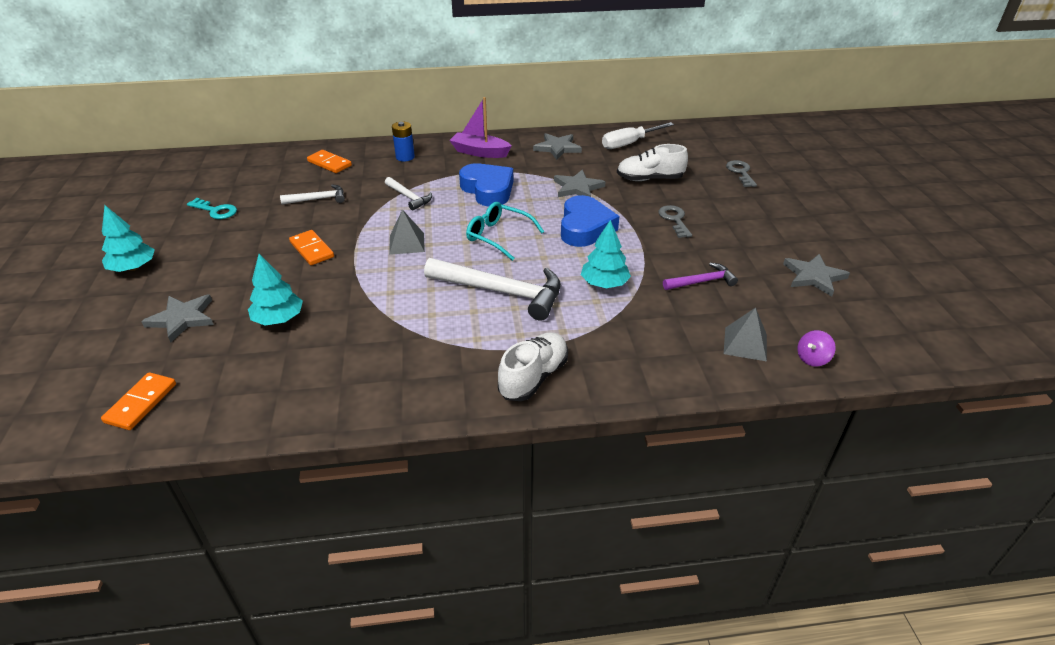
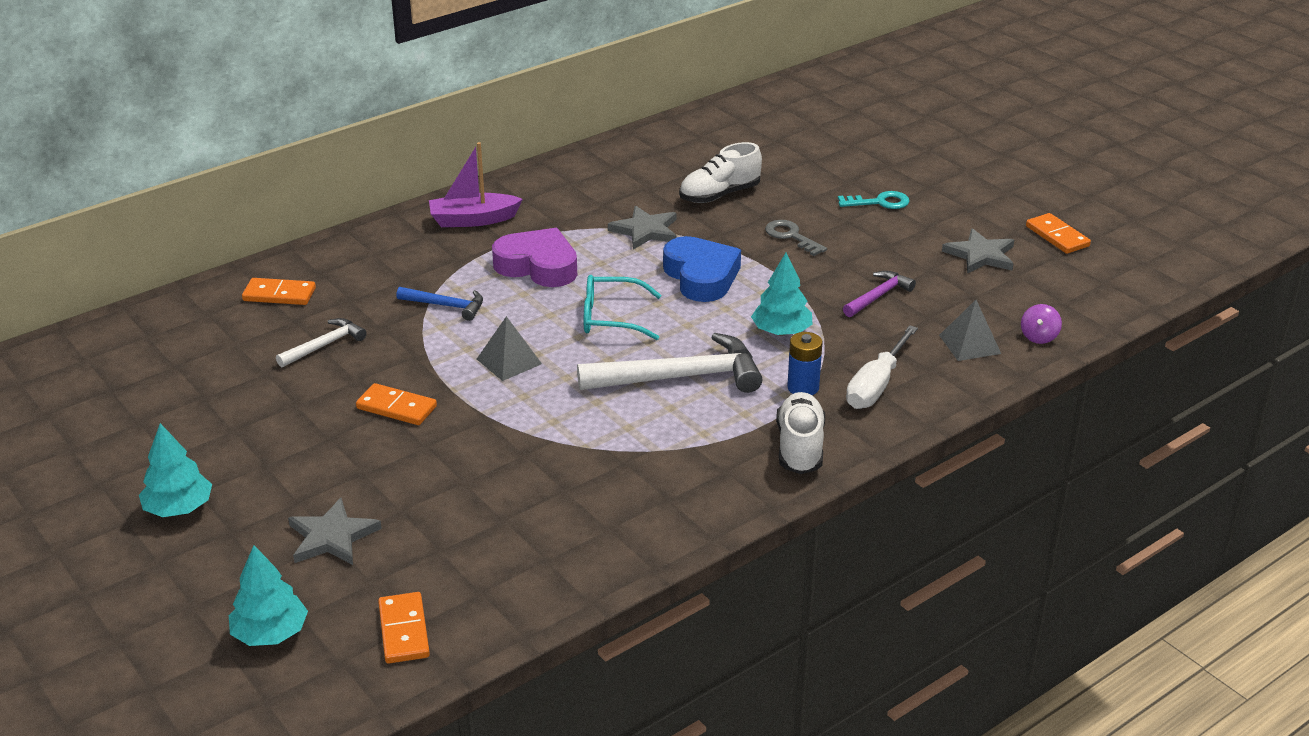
camera: 30 degrees left, 5 degrees down
turquoise key [187,198,237,219] -> turquoise key moved to [838,191,910,209]
turquoise tree [248,254,303,326] -> turquoise tree moved to [229,545,308,646]
white hammer [385,177,432,211] -> blue hammer [396,287,483,321]
blue battery [392,122,415,162] -> blue battery moved to [787,332,823,395]
blue heart [459,163,513,207] -> purple heart [492,228,577,287]
grey star [533,133,582,160] -> none
white screwdriver [602,122,674,149] -> white screwdriver moved to [846,325,918,409]
grey key [726,160,757,187] -> none
none -> orange domino [1026,213,1091,254]

